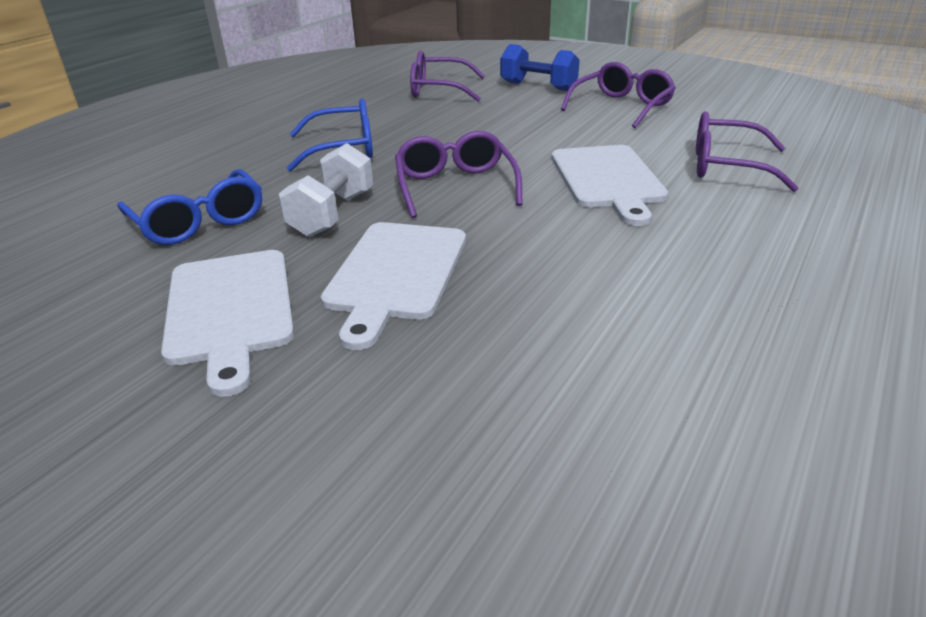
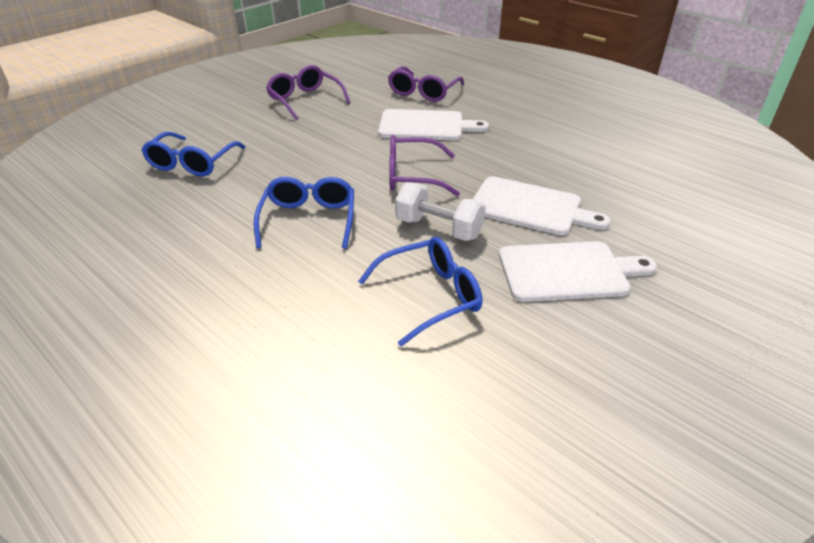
camera: 80 degrees left, 5 degrees up
purple glasses [410,51,485,102] -> blue glasses [142,132,246,176]
blue dumbbell [500,44,579,91] -> none

